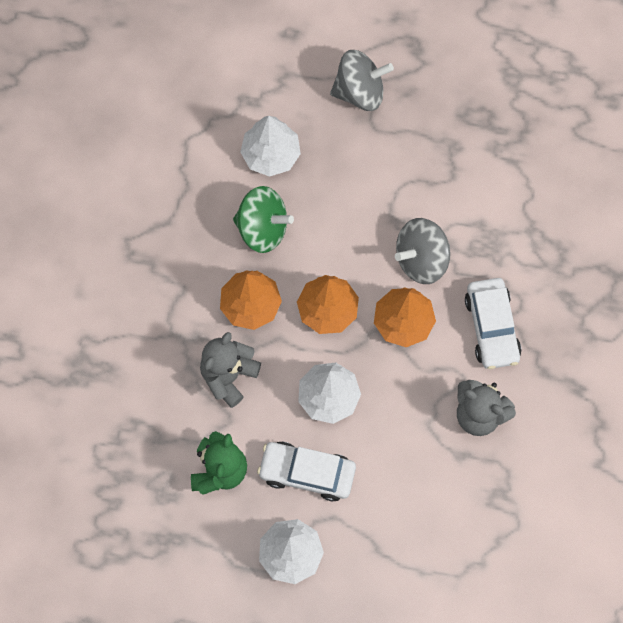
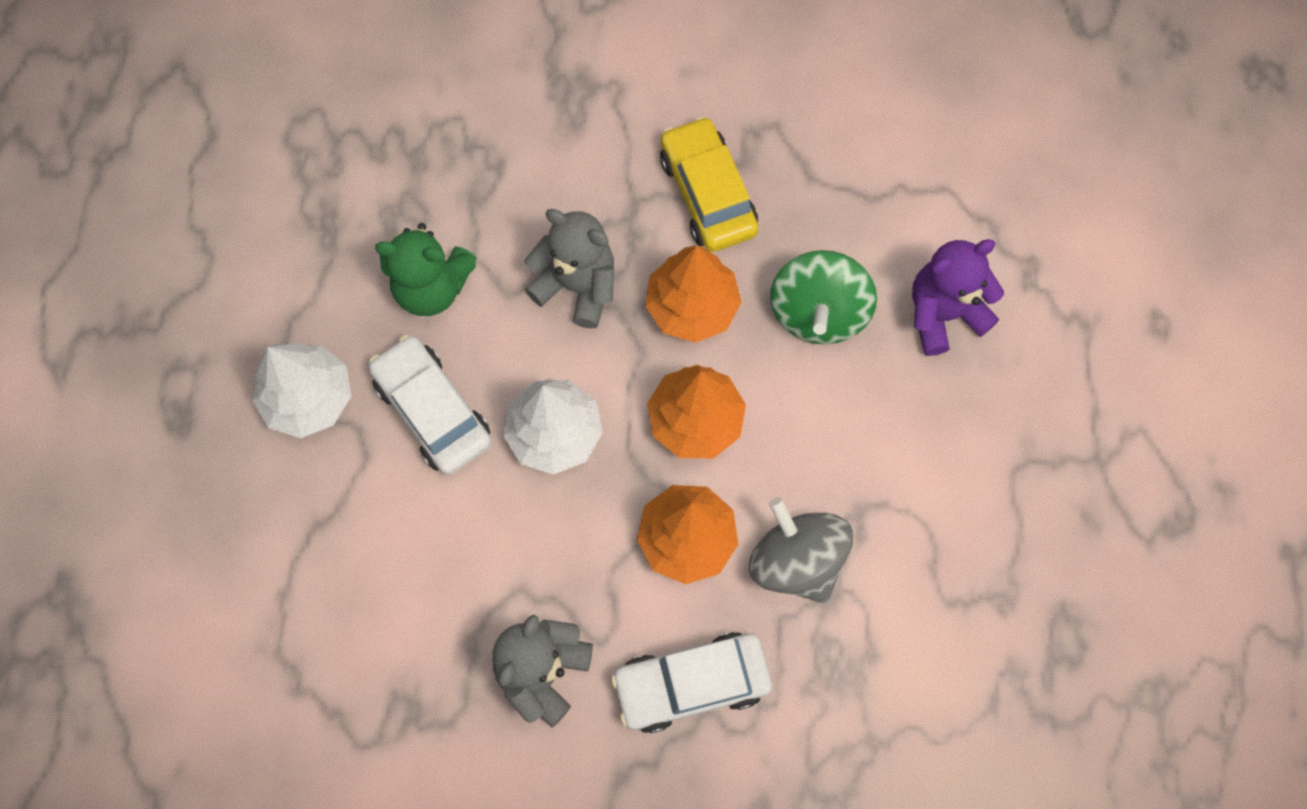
camera: 85 degrees right, 0 degrees up
white tree [240,116,301,177] -> purple teddy bear [912,239,1004,356]
white car [257,442,356,501] -> white car turned 45 degrees counterclockwise [369,335,492,475]
grey spinning top [330,50,394,111] -> none
none -> yellow car [660,116,759,252]

